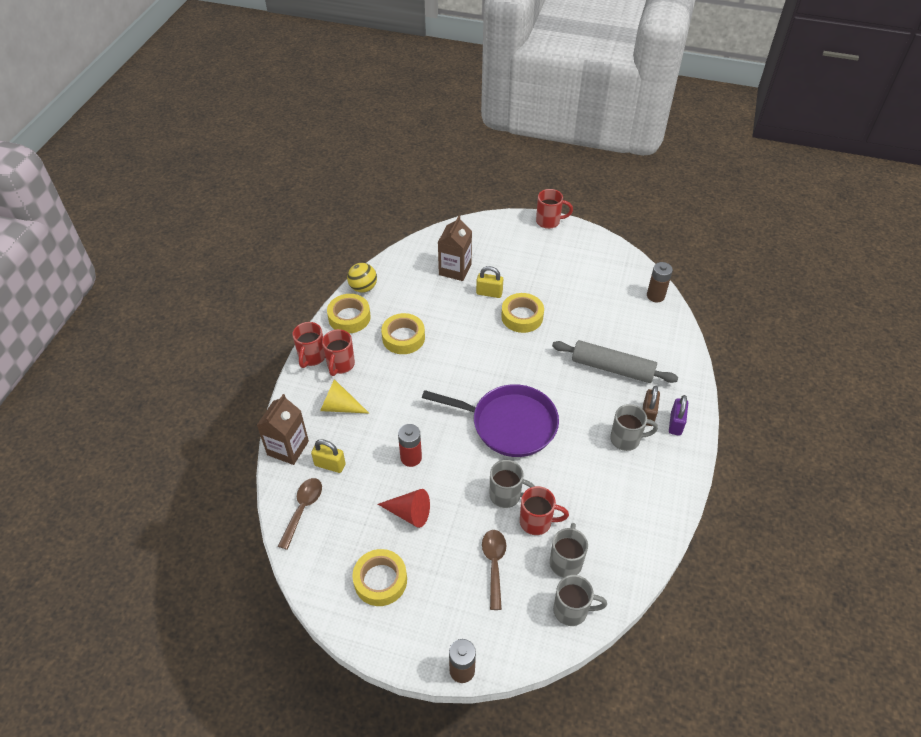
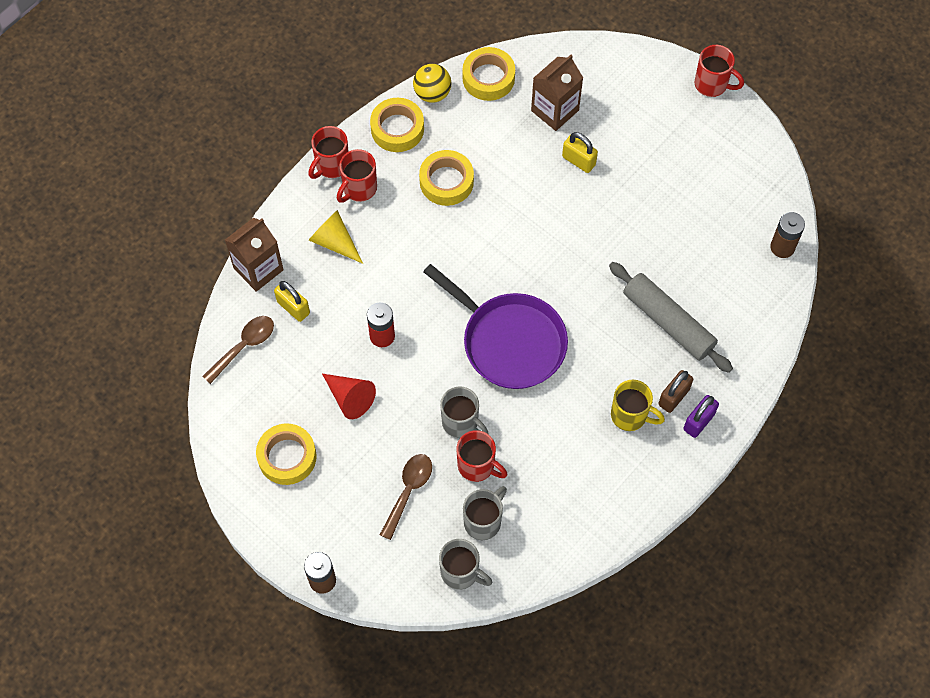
camera: 25 degrees right, 15 degrees up
yellow tape [501,293,544,333] -> yellow tape moved to [462,47,515,101]
grey mug [610,404,658,451] -> yellow mug [611,380,665,431]

